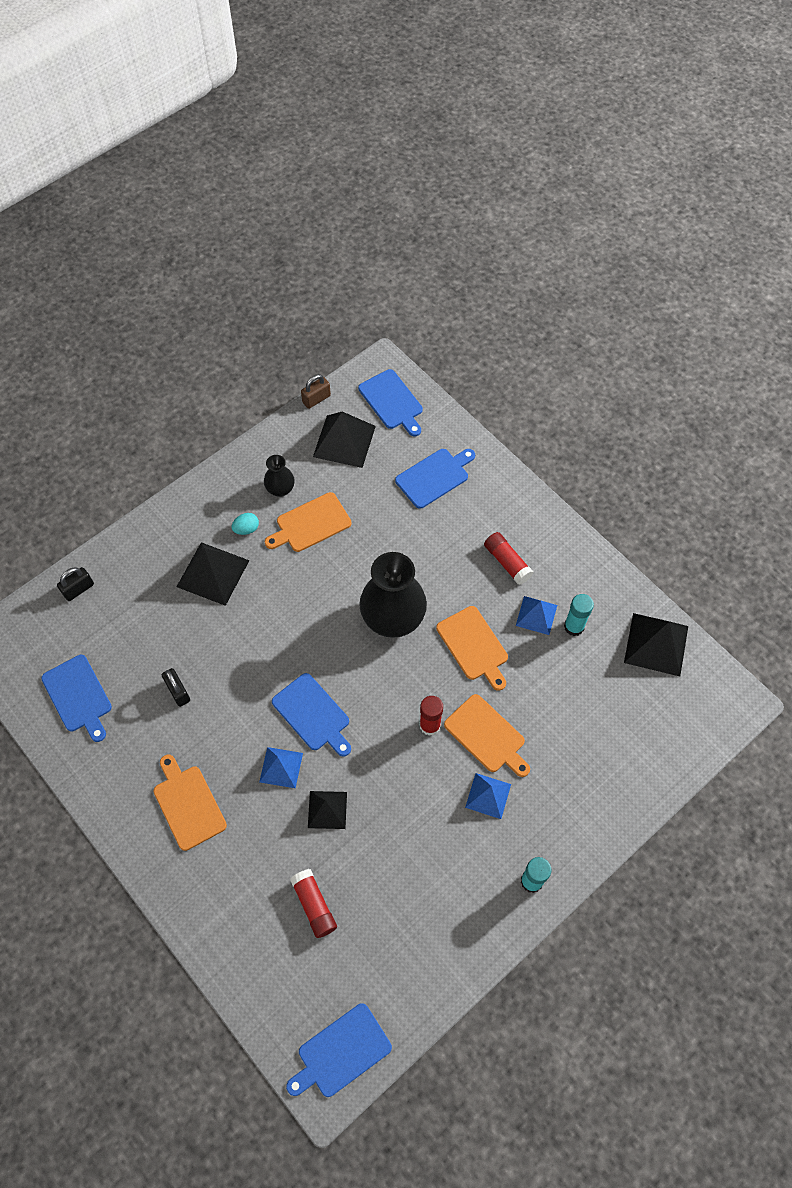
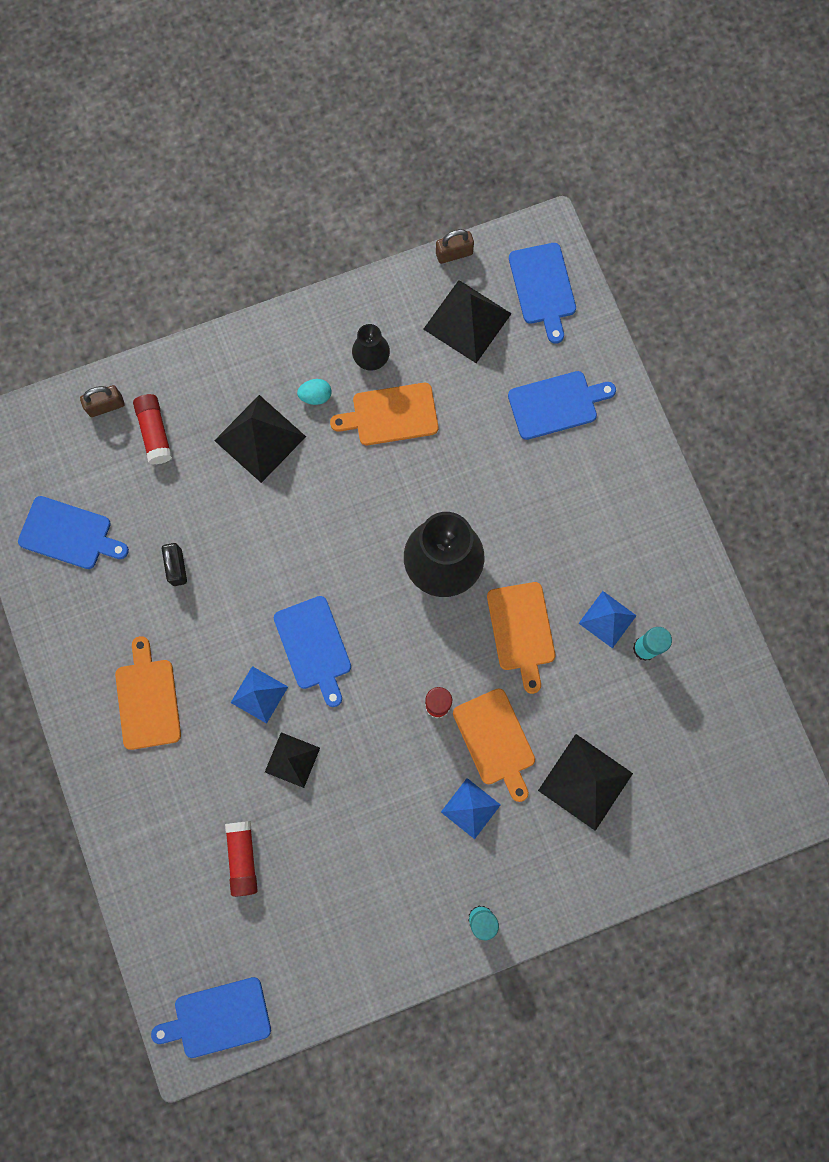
camera: 20 degrees right, 15 degrees up
blue cutting board [41,655,112,742] -> blue cutting board turned 60 degrees counterclockwise [18,496,129,569]
black padlock [57,567,94,601] -> brown padlock [80,385,125,417]
red glue stick [484,532,533,585] -> red glue stick moved to [133,394,172,464]
black pyramid [624,613,688,676] -> black pyramid moved to [538,734,633,831]

